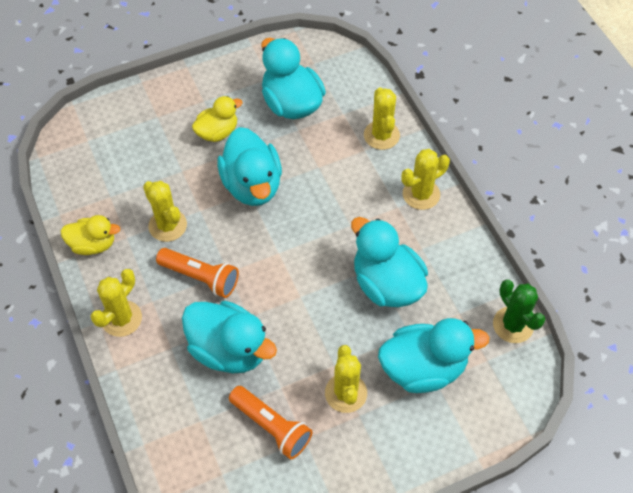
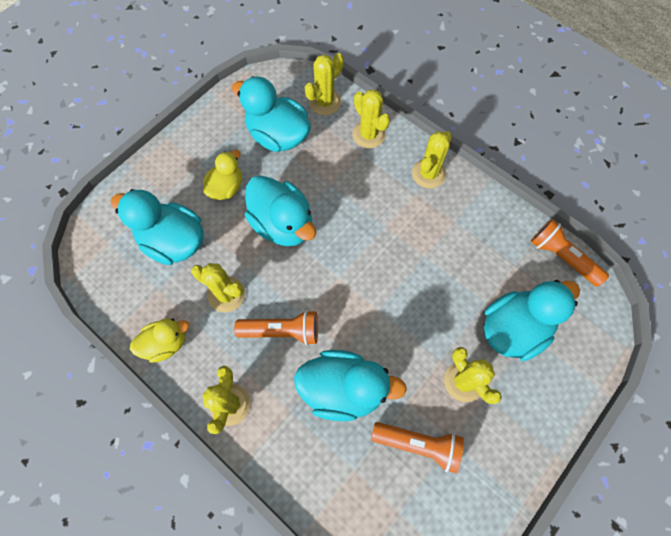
camera: 25 degrees left, 10 degrees up
turquoise duck [351,217,428,307] -> turquoise duck moved to [111,189,203,265]
green cactus [493,280,545,343] -> orange flashlight [531,219,609,287]
none -> yellow cactus [305,53,344,115]

